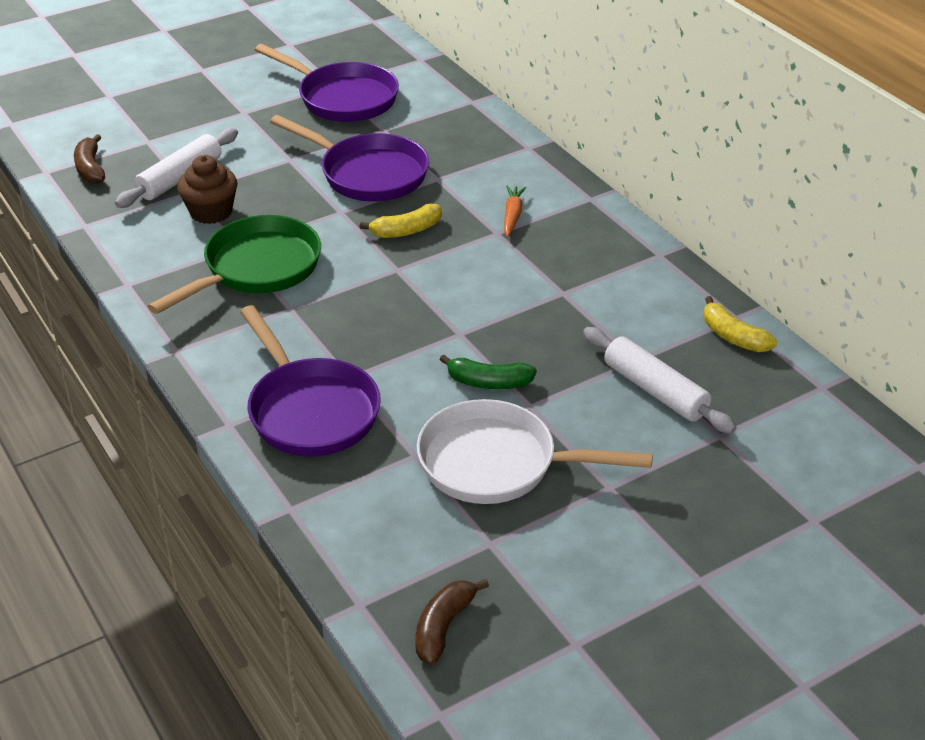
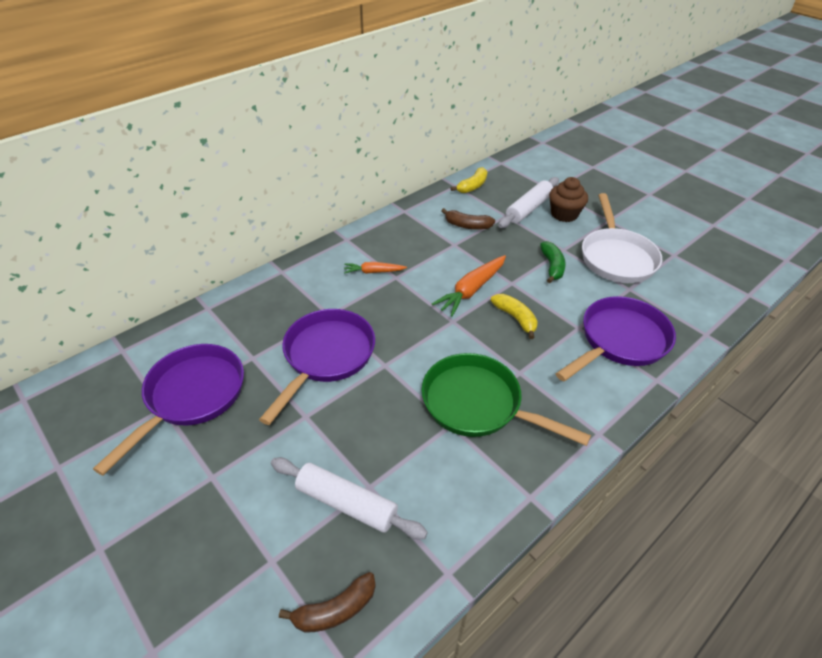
camera: 100 degrees left, 5 degrees up
brown cupcake [177,155,237,224] -> brown cupcake moved to [549,177,588,222]
yellow banana [360,203,442,238] -> yellow banana moved to [491,294,538,339]
brown banana [415,579,489,665] -> brown banana moved to [441,208,495,230]
none -> orange carrot [432,255,506,316]

